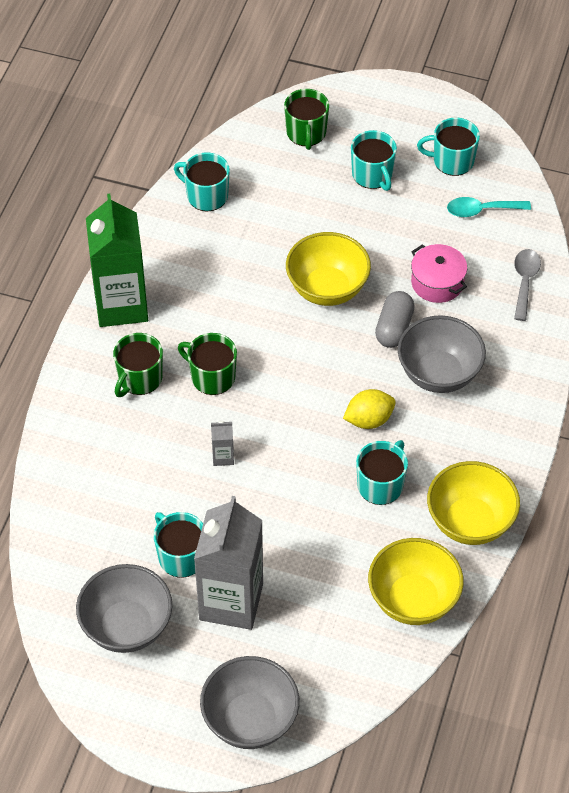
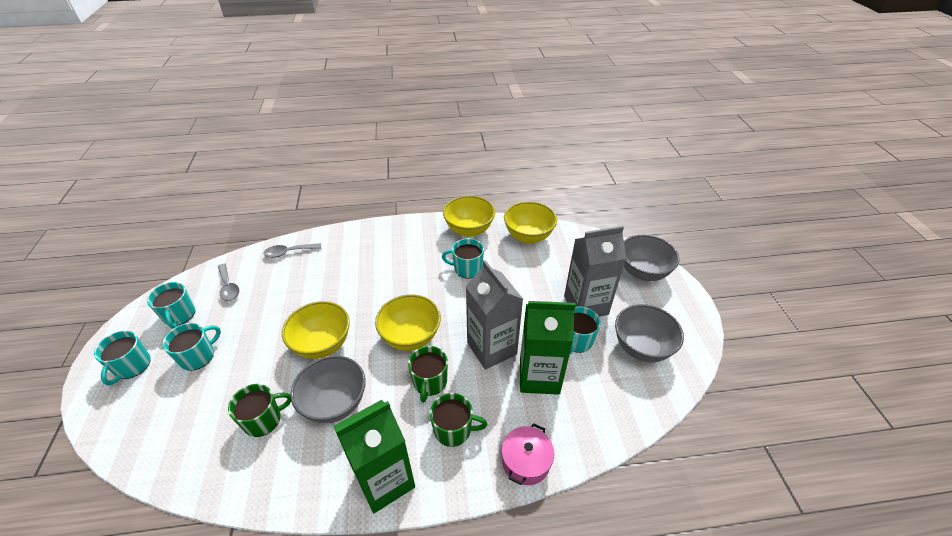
camera: 115 degrees left, 10 degrees down
turquoise mug [174,153,230,211] -> turquoise mug moved to [94,331,151,385]
grey carton [211,421,234,466] -> grey carton [466,260,523,370], size x2.50
green mug [284,89,329,150] -> green mug moved to [228,384,291,437]
yellow lemon [343,389,396,429] -> none
grey capsule [375,291,414,348] -> none
grey bowl [398,315,486,393] -> grey bowl moved to [290,356,366,423]
pink pot [411,244,467,303] -> pink pot moved to [501,423,554,485]
turquoise spoon [447,197,531,217] -> grey spoon [218,263,239,301]
none -> yellow bowl [375,294,441,351]
none -> green carton [520,301,576,395]

